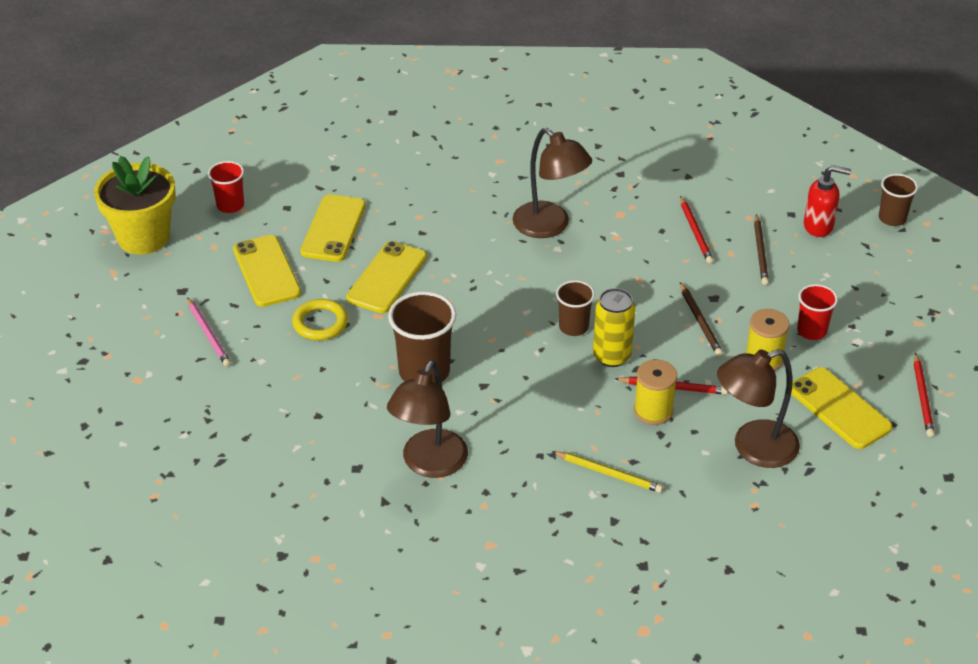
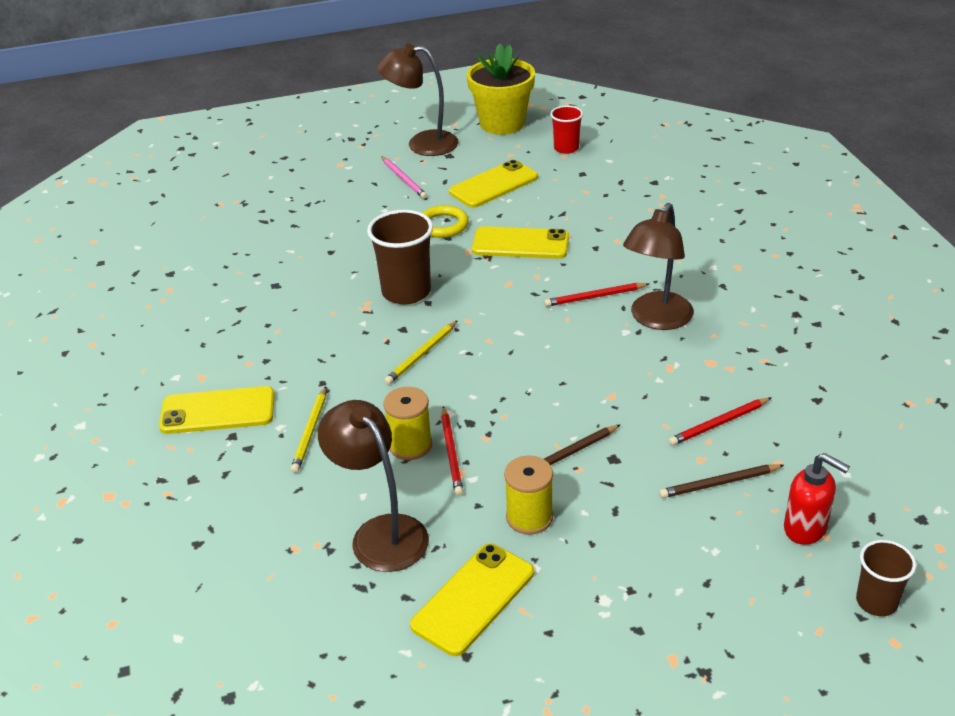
camera: 75 degrees right, 5 degrees down
pink pencil [187,297,231,367] -> pink pencil turned 75 degrees counterclockwise [381,156,427,199]
yellow phone [300,194,366,262] -> yellow phone moved to [159,386,275,434]
brown lamp [387,360,468,478] -> brown lamp moved to [377,44,458,156]
brown cup [556,280,595,336] -> none
yellow can [593,288,635,367] -> none
red cup [797,284,838,340] -> none
red soap dispenser [804,165,851,237] -> red soap dispenser turned 45 degrees counterclockwise [784,453,850,545]
red pencil [914,353,935,437] -> red pencil moved to [544,283,649,307]
none -> yellow pencil [384,320,458,385]

